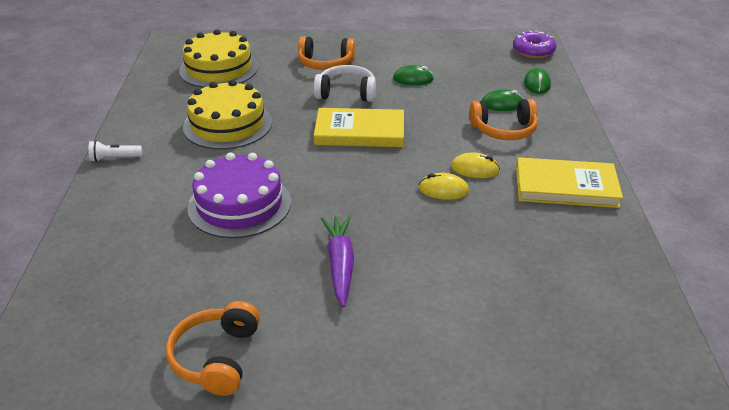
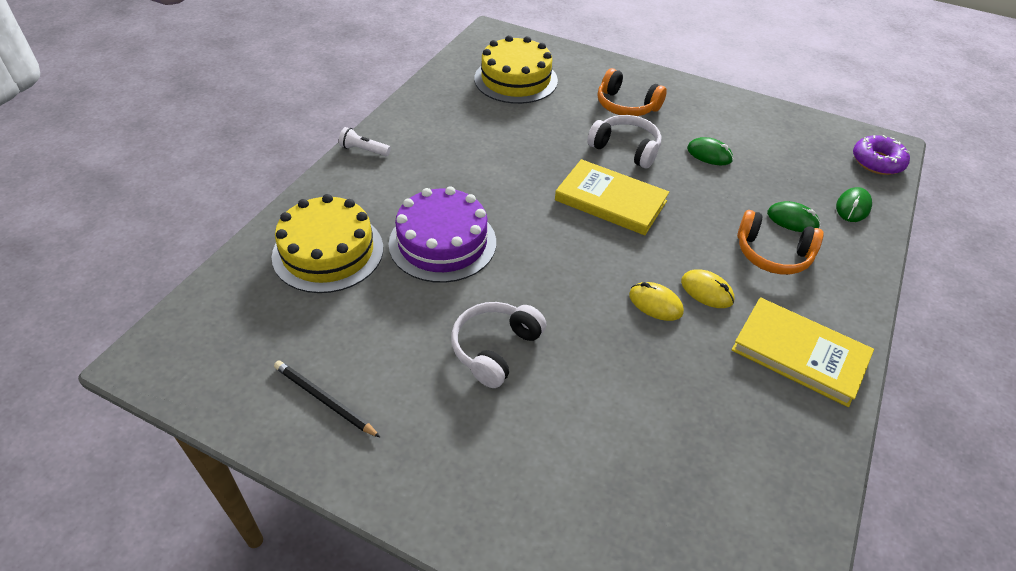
camera: 25 degrees right, 10 degrees up
orange headphones [166,301,260,396] -> black pencil [274,361,381,438]
yellow cake [183,80,272,149] -> yellow cake moved to [272,194,383,293]
purple carrot [321,216,354,307] -> white headphones [451,302,546,388]

